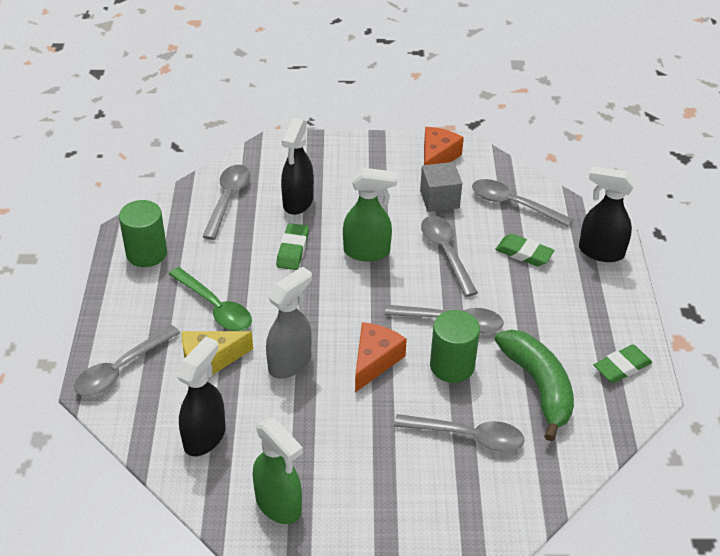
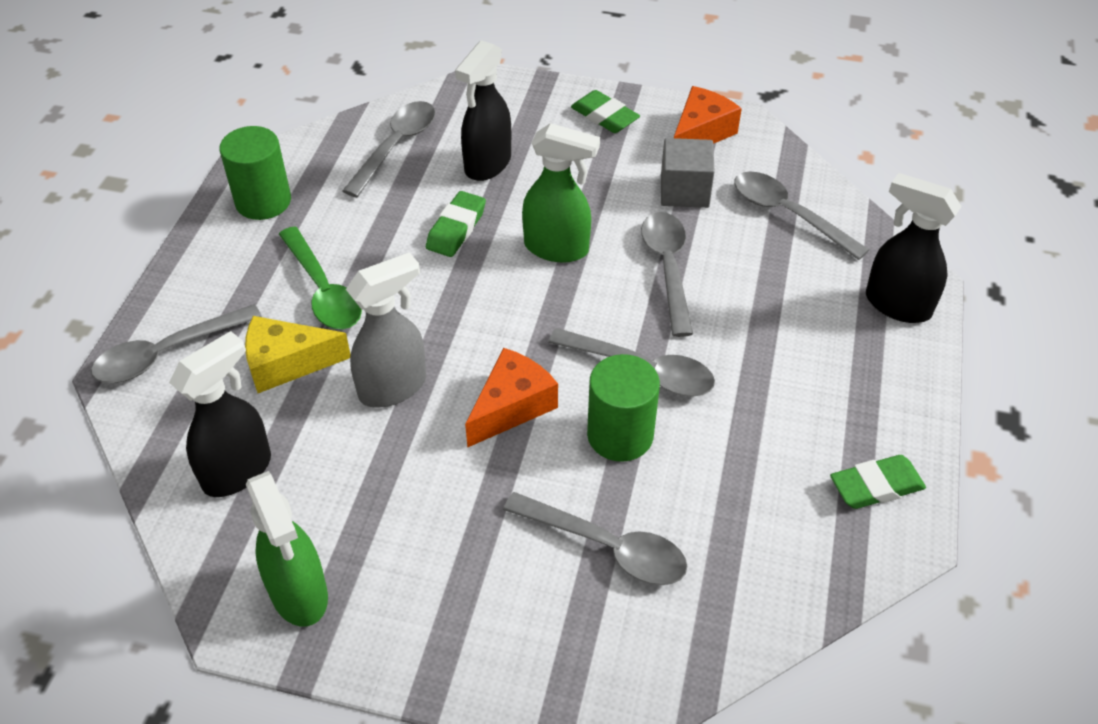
camera: 15 degrees right, 5 degrees up
green eraser [495,234,555,266] -> green eraser moved to [571,90,640,133]
green banana [495,329,574,441] -> none

